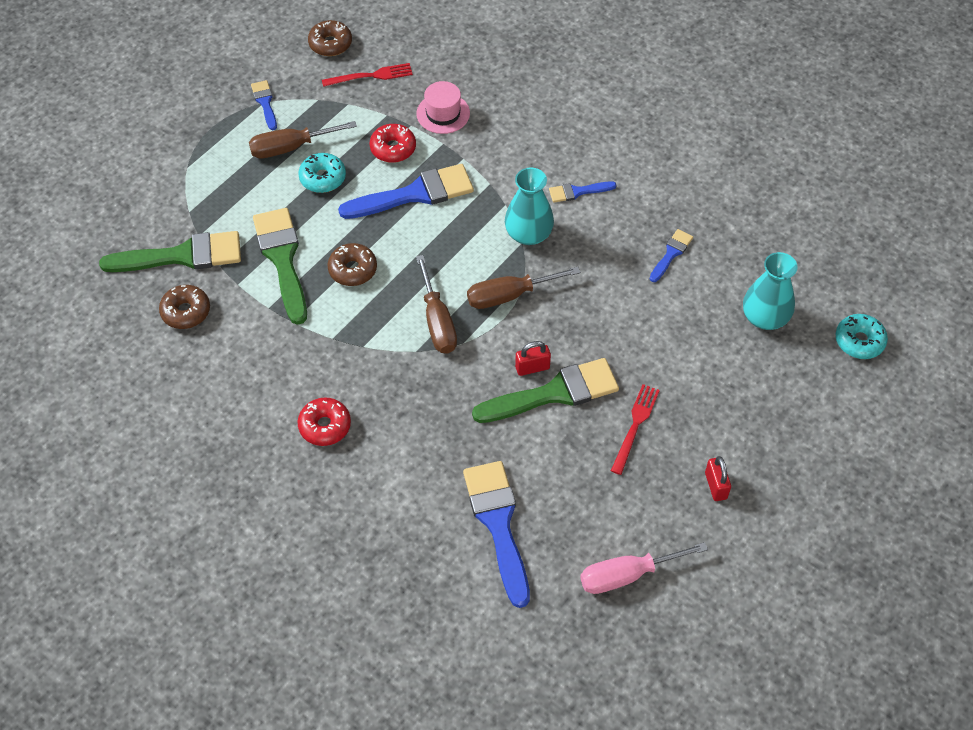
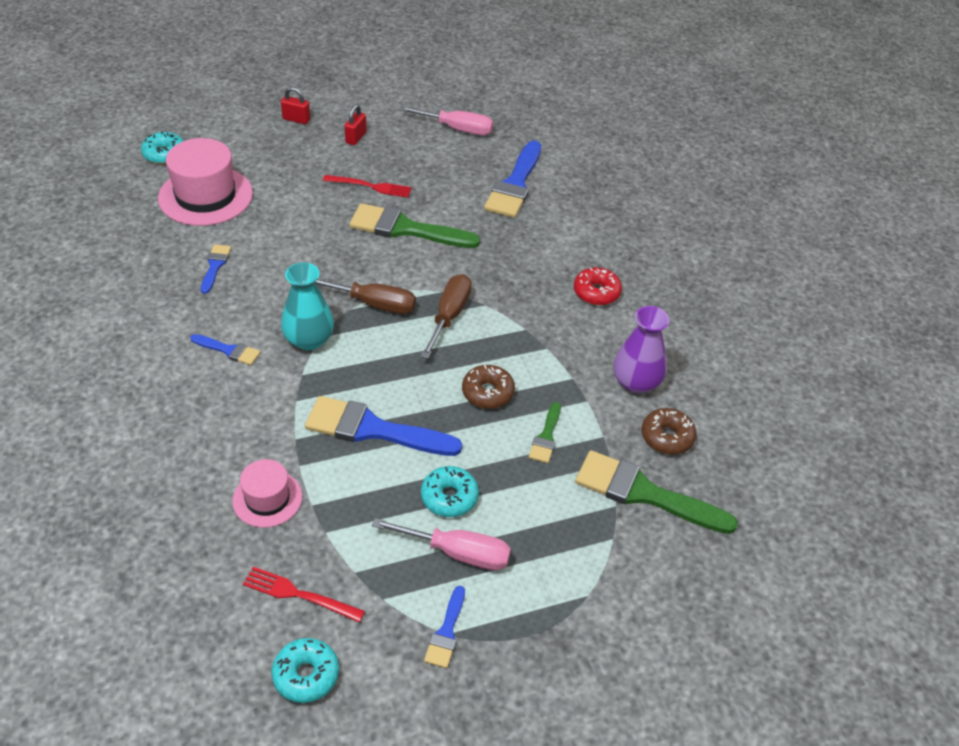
camera: 150 degrees left, 10 degrees down
brown screwdriver [249,121,357,158] -> pink screwdriver [372,518,511,570]
green brush [253,208,307,325] -> green brush [529,402,561,463], size x0.50
brown donut [308,20,352,56] -> turquoise donut [272,638,339,703]
red donut [370,124,416,163] -> none
red padlock [515,341,551,376] -> red padlock moved to [281,87,310,124]
red fork [611,384,660,475] -> red fork turned 135 degrees counterclockwise [323,175,412,198]
blue brush [650,229,693,282] -> blue brush turned 120 degrees clockwise [201,244,231,294]
turquoise vase [743,252,798,330] -> pink hat [158,138,253,226]
none -> purple vase [613,306,669,394]

